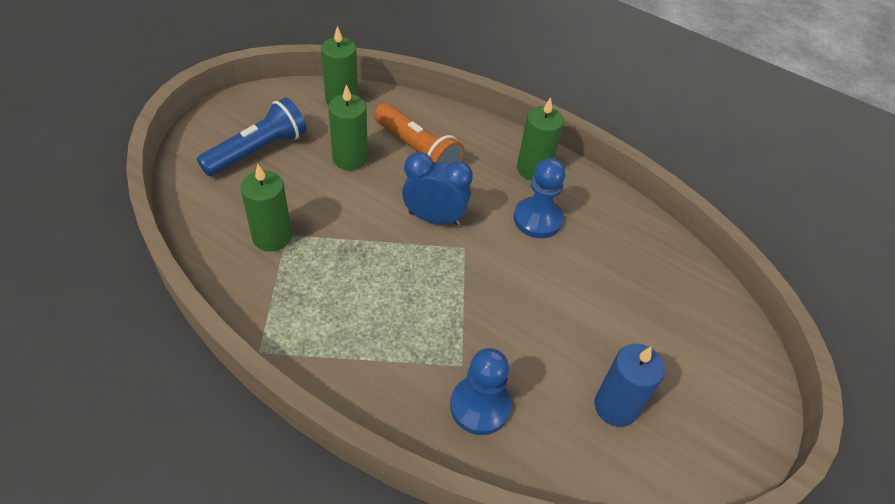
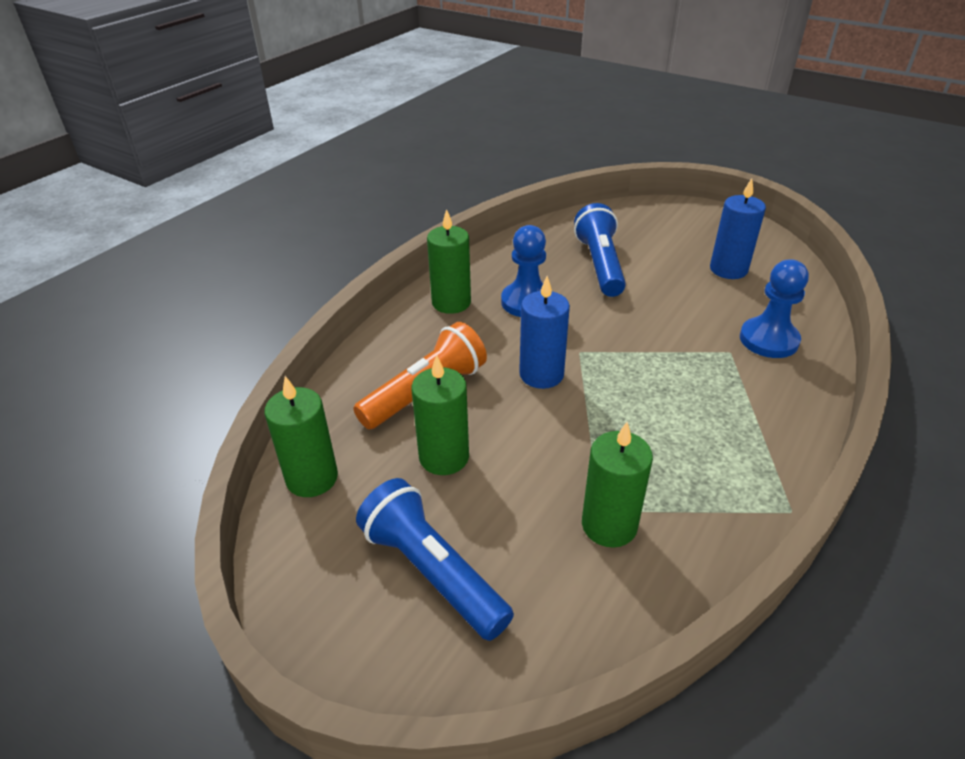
camera: 85 degrees left, 10 degrees down
blue clock [402,152,473,225] -> blue candle [519,276,570,389]
none -> blue flashlight [574,203,626,297]

